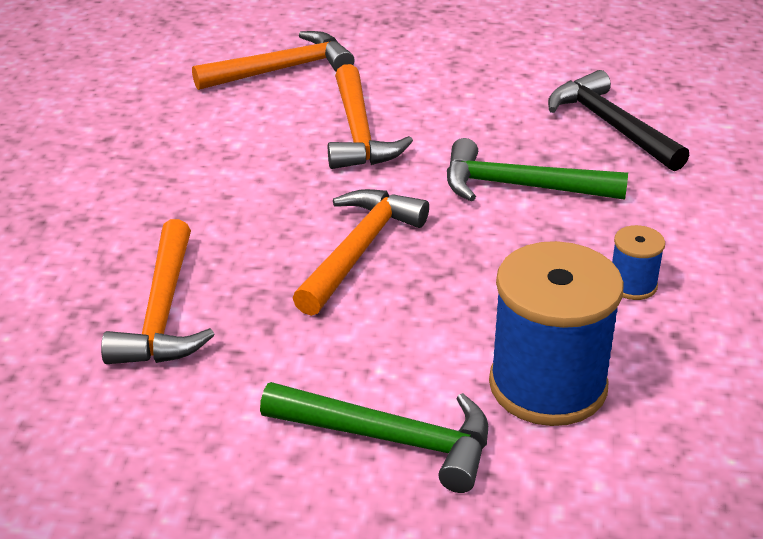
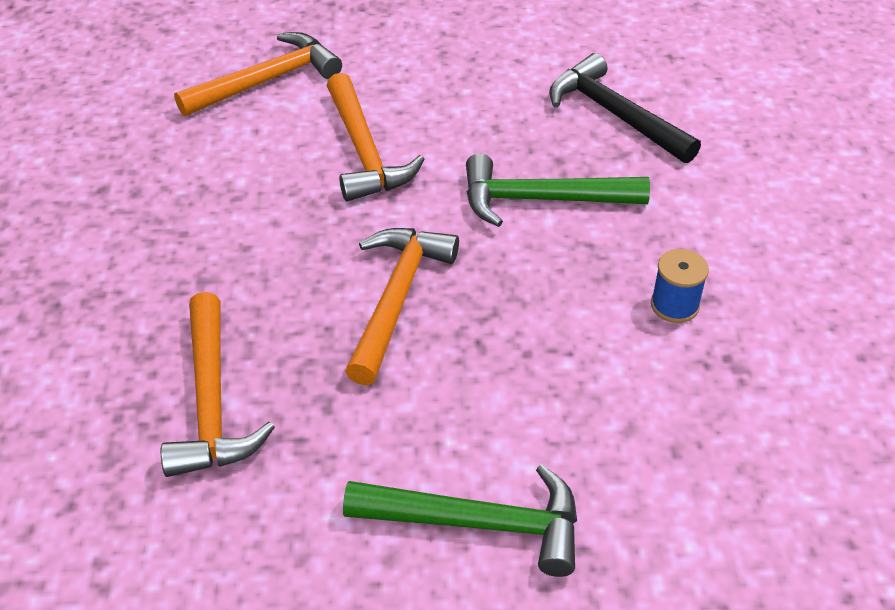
camera: 10 degrees left, 10 degrees up
blue spool [489,241,624,426] -> none

